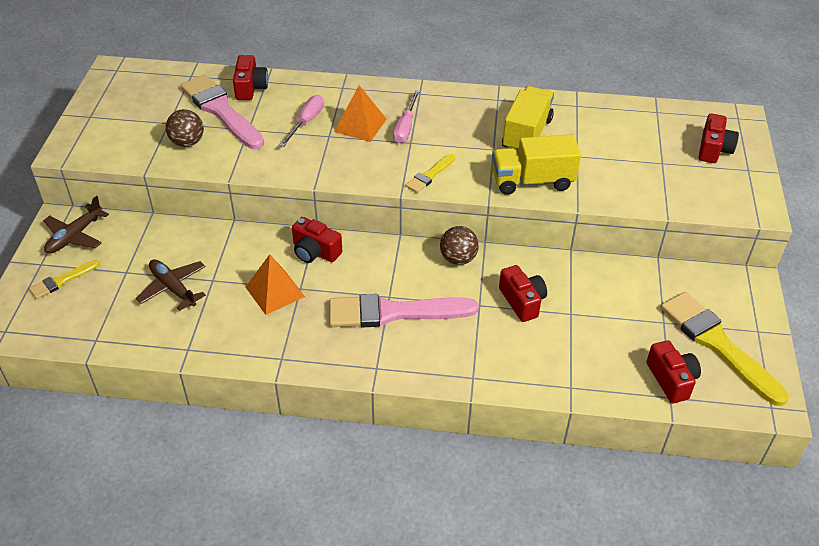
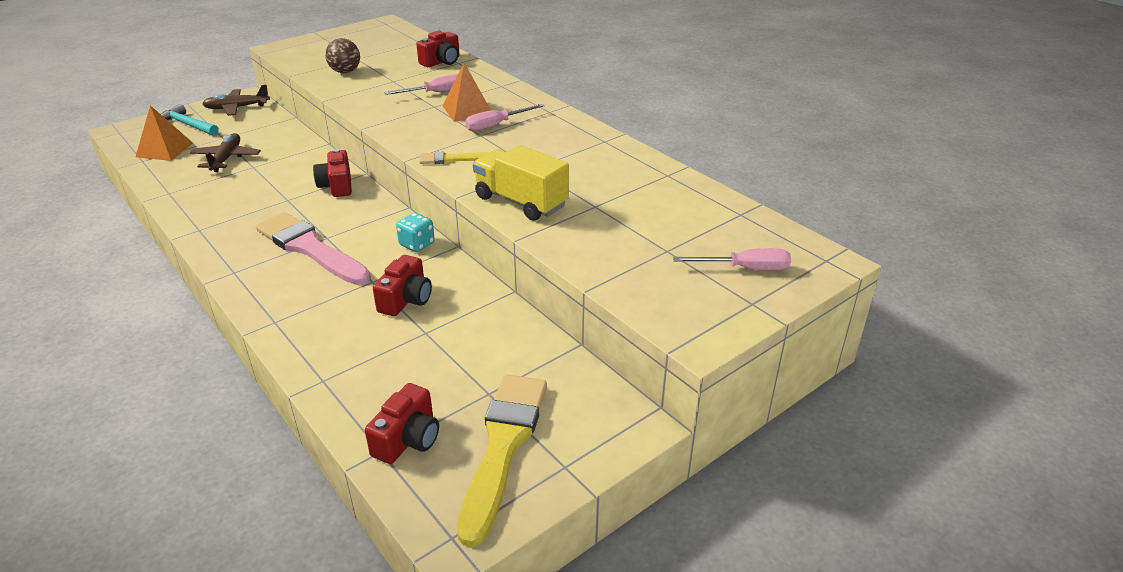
camera: 45 degrees right, 10 degrees down
yellow brush [29,260,99,299] -> turquoise hammer [161,104,219,136]
pink brush [180,75,264,149] -> none
orange pyramid [246,254,305,315] -> orange pyramid moved to [136,105,193,161]
brown ball [440,226,479,265] -> turquoise dice [396,213,435,252]
yellow truck [502,86,554,152] -> none
red camera [699,113,739,163] -> pink screwdriver [673,248,791,270]

